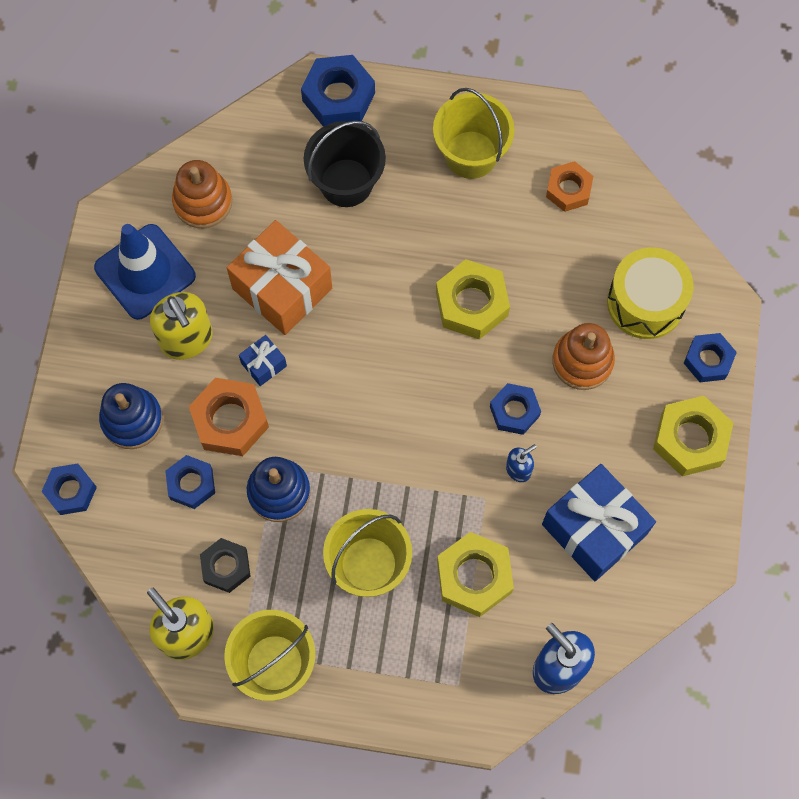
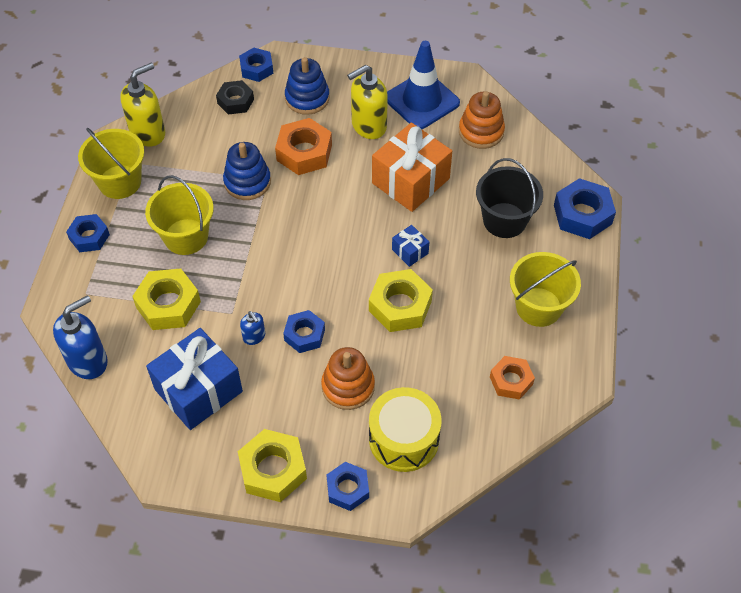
camera: 90 degrees right, 15 degrees down
blue nut [165,455,215,509] -> blue nut moved to [66,214,110,252]
black nut [200,538,251,593] -> black nut moved to [216,80,254,115]
blue gift [239,335,287,386] -> blue gift moved to [392,225,429,267]

